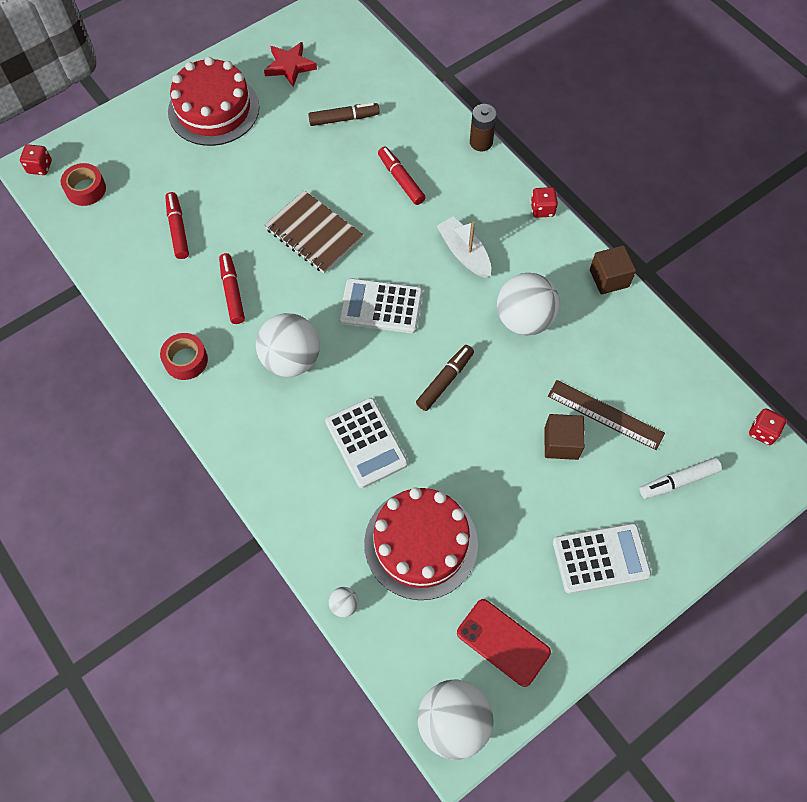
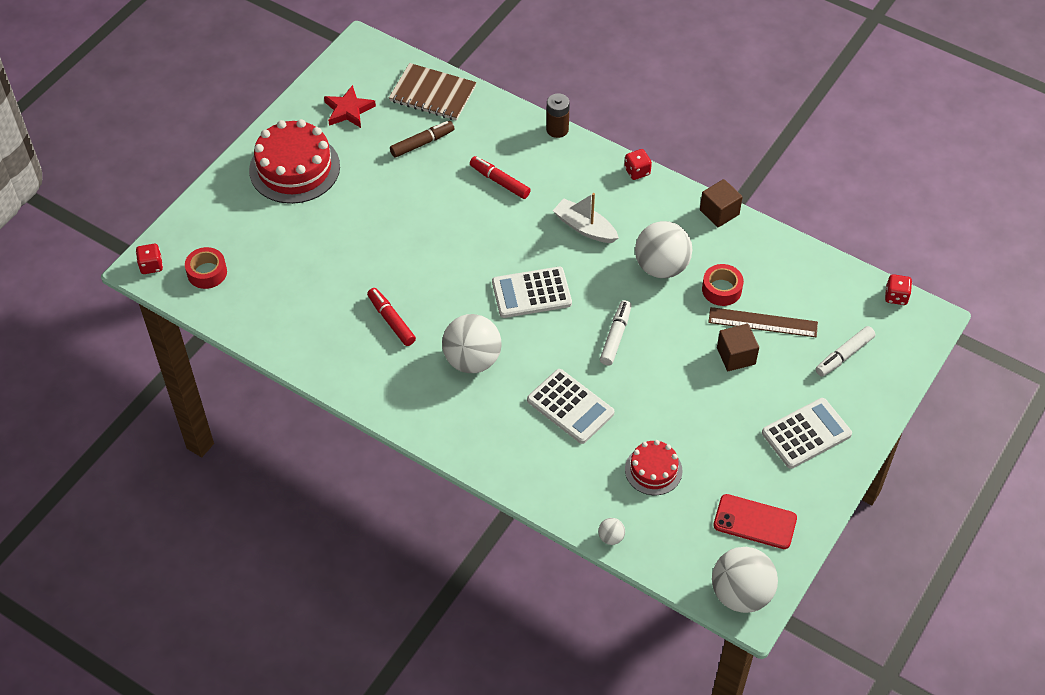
camera: 20 degrees left, 10 degrees down
red tape [160,333,208,380] -> red tape moved to [702,264,744,306]
red marker [165,192,189,259] -> none
brown notebook [265,190,363,273] -> brown notebook moved to [389,63,476,121]
red cake [364,487,478,600] -> red cake [625,440,682,495], size x0.56
brown marker [416,345,474,411] -> white marker [600,300,632,366]

